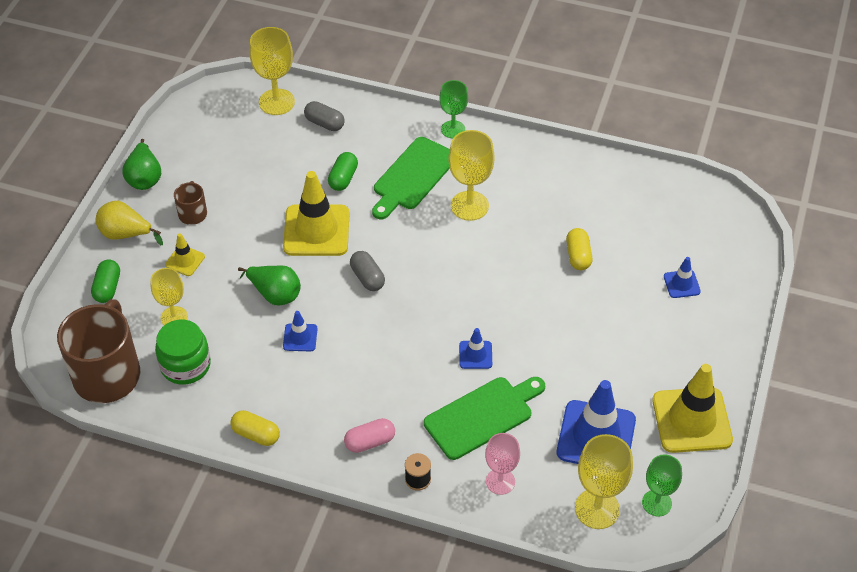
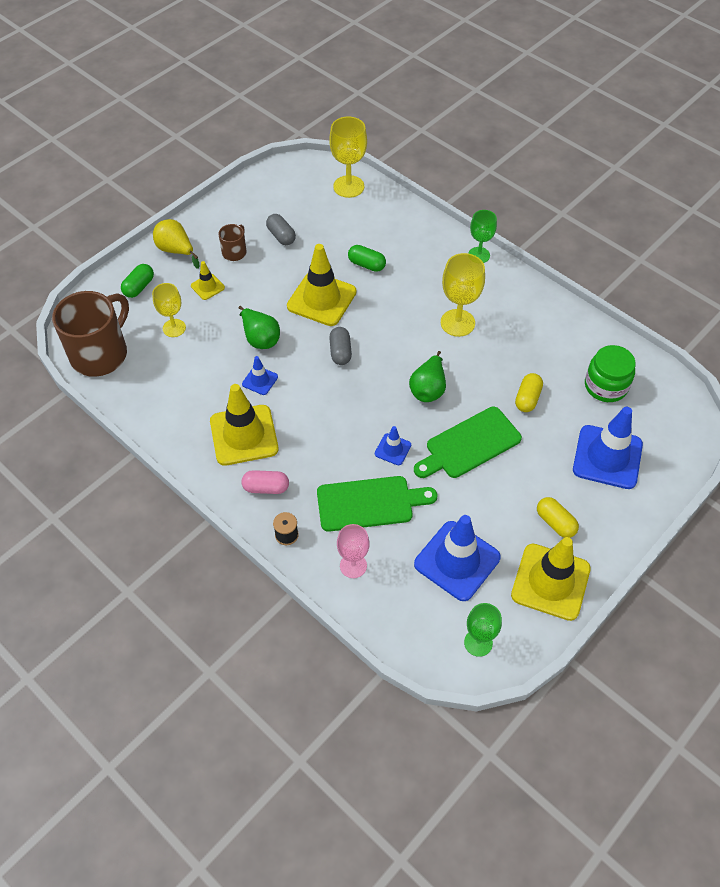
camera: 25 degrees right, 5 degrees up
green pear [122,139,161,190] -> green pear moved to [409,351,446,402]
green jar [155,320,211,385] -> green jar moved to [585,345,636,402]
yellow capsule [230,410,280,446] -> yellow capsule moved to [537,497,579,538]
grey capsule [304,101,345,131] -> grey capsule moved to [266,214,296,245]
green capsule [328,152,358,191] -> green capsule turned 75 degrees clockwise [348,245,386,272]
green cutting board [372,137,450,219] -> green cutting board moved to [414,407,522,478]
yellow goblet [575,434,633,529] -> none
blue traffic cone [664,257,701,298] -> blue traffic cone [573,407,643,489], size x2.09
none -> yellow traffic cone [210,384,279,466]

